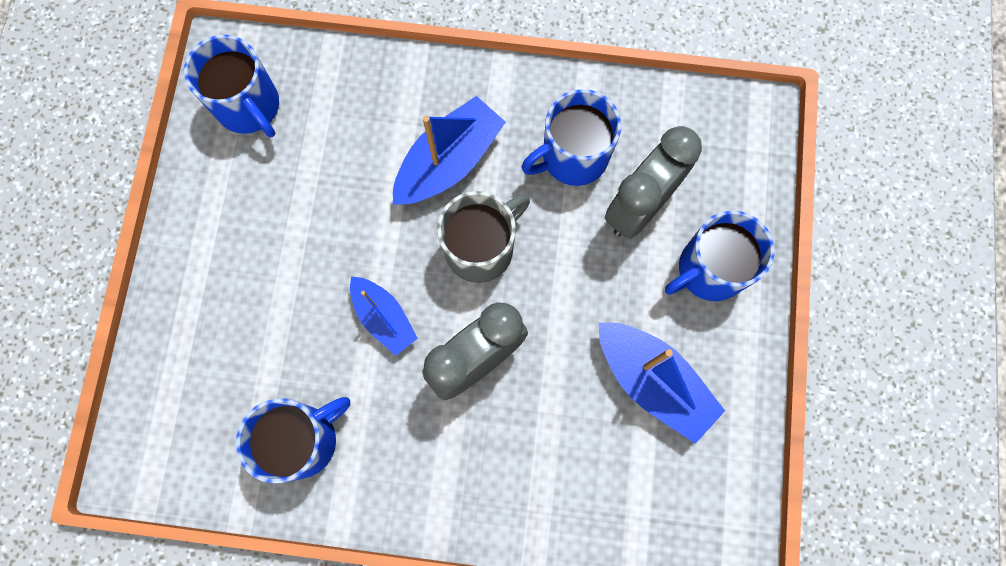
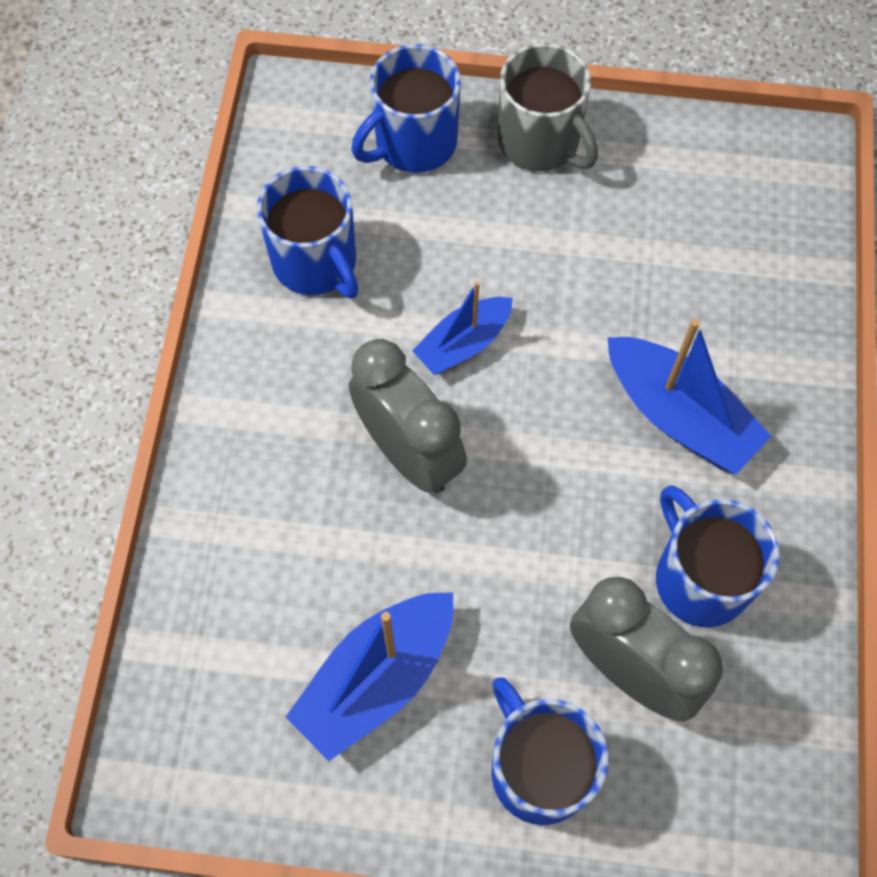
camera: 90 degrees right, 10 degrees down
blue mug [184,35,279,137] -> blue mug moved to [351,44,461,173]
grey mug [437,191,530,283] -> grey mug moved to [498,43,598,172]

